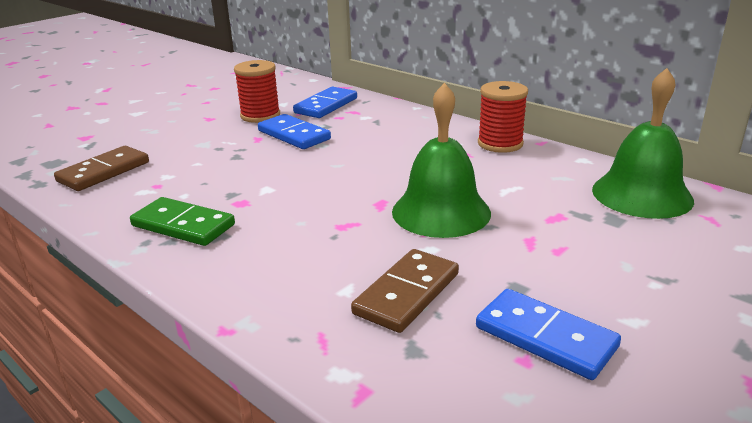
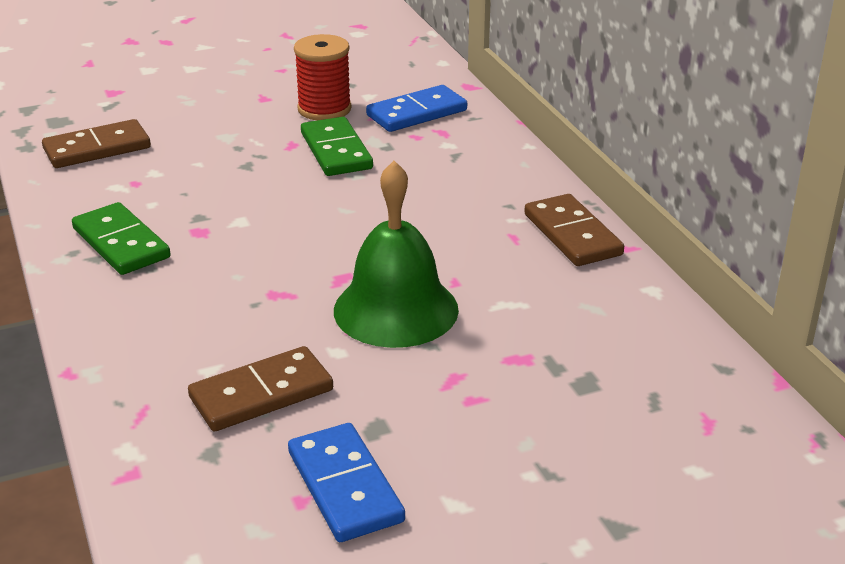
camera: 25 degrees right, 5 degrees up
blue domino [258,114,331,149] -> green domino [301,117,373,176]
red spool [478,81,528,153] -> brown domino [524,194,624,266]
green bell [592,68,694,219] -> none

